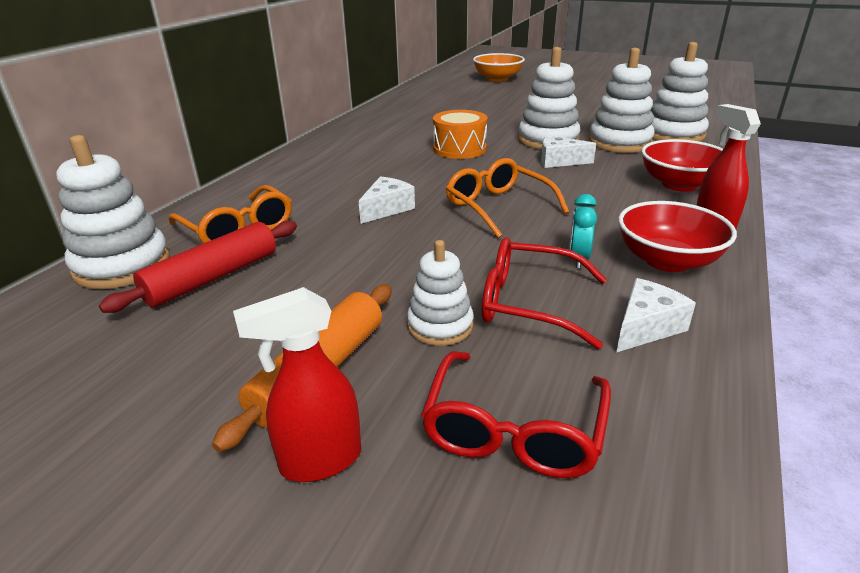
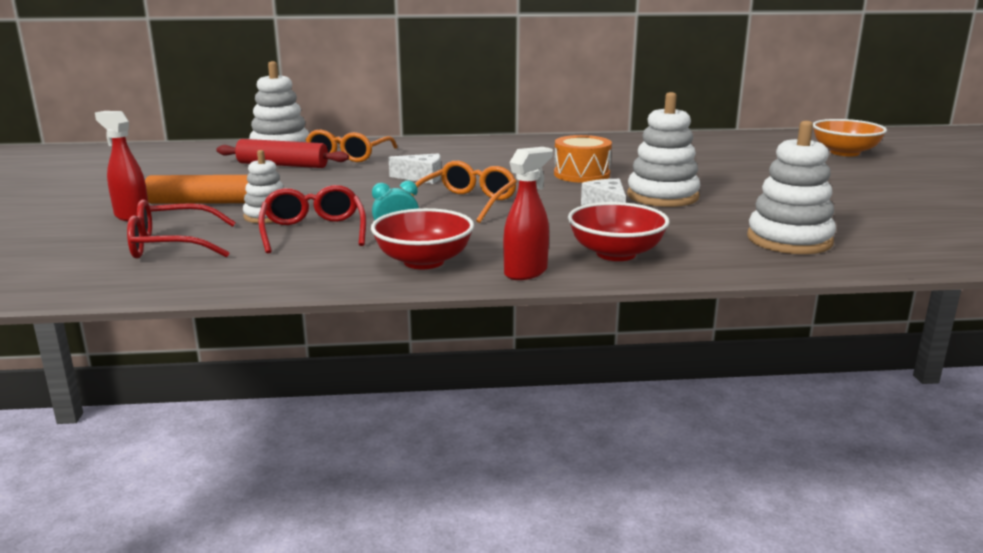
camera: 60 degrees right, 10 degrees down
white stacking toy [589,48,655,153] -> none
white cheese [616,278,696,352] -> none

